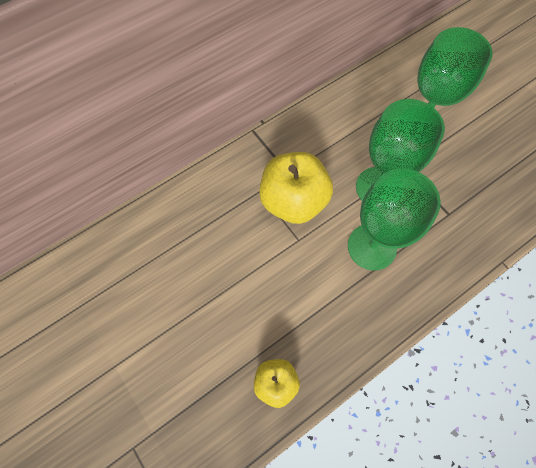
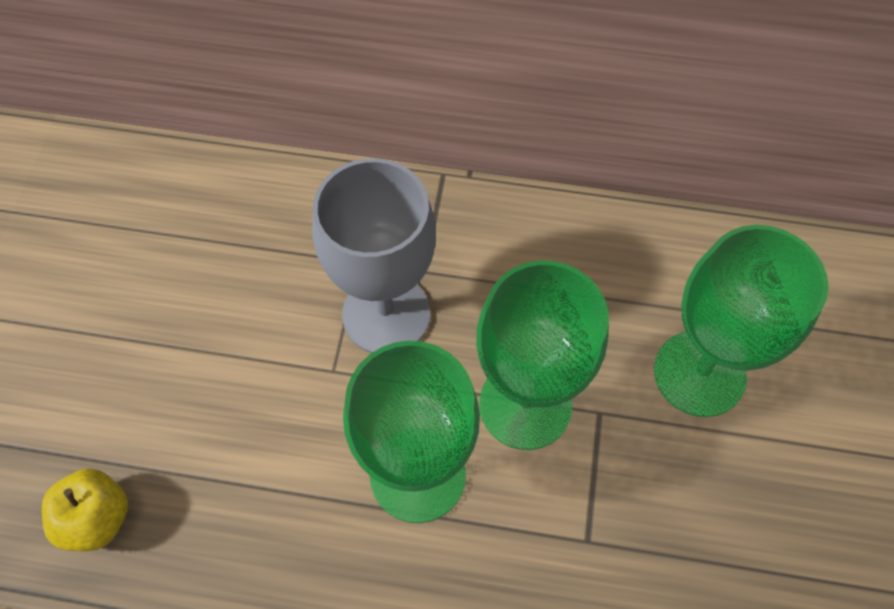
camera: 45 degrees right, 5 degrees down
yellow apple [259,152,333,224] -> grey goblet [312,158,436,353]

